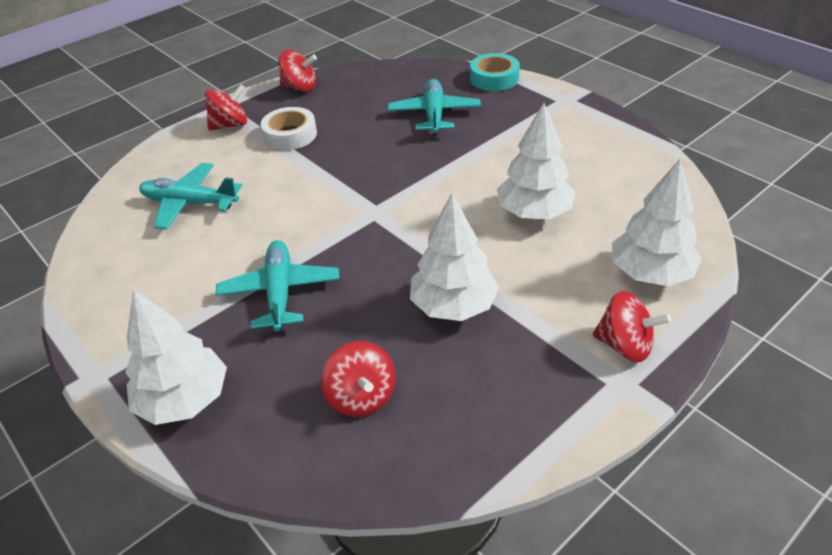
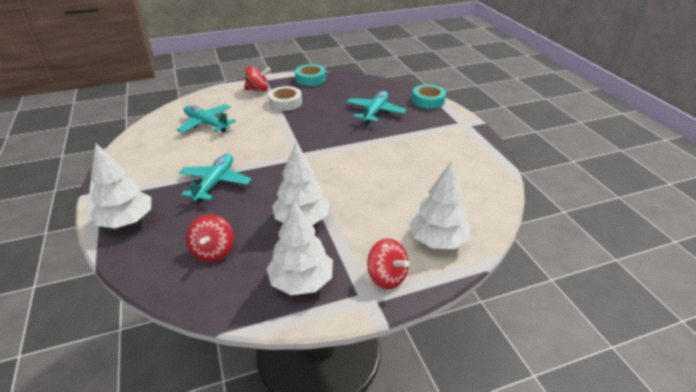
camera: 20 degrees right, 5 degrees down
red spinning top [279,50,317,92] -> turquoise tape [295,64,326,86]
white tree [497,103,576,219] -> white tree moved to [266,201,333,295]

